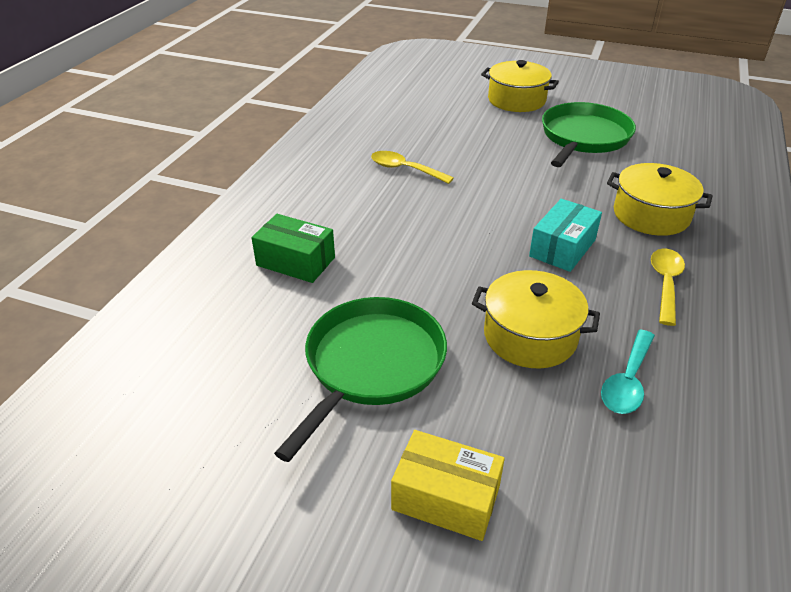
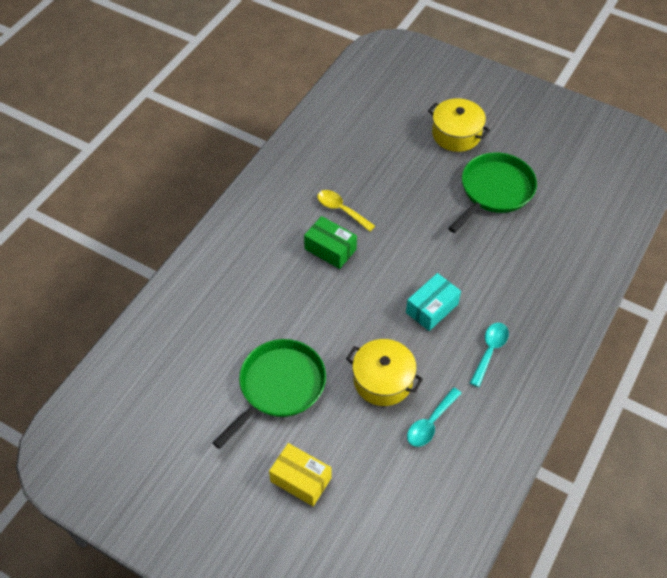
camera: 10 degrees right, 15 degrees up
green box [251,214,335,283] -> green box moved to [304,216,357,269]
yellow pot [607,163,713,236] -> none
yellow spoon [651,248,685,326] -> turquoise spoon [470,323,509,387]

